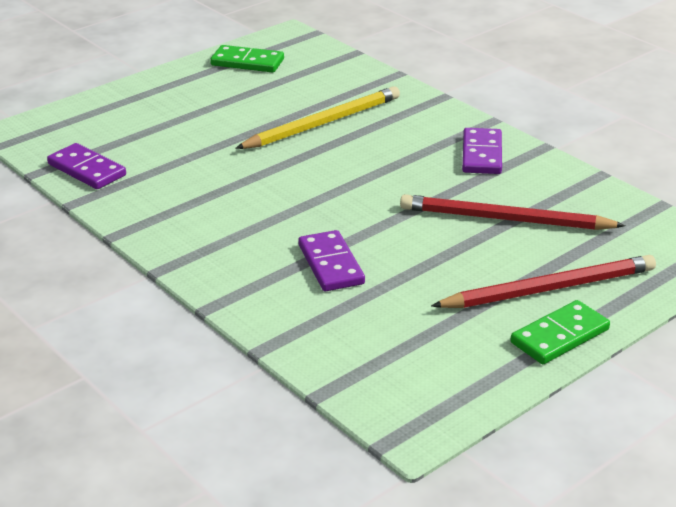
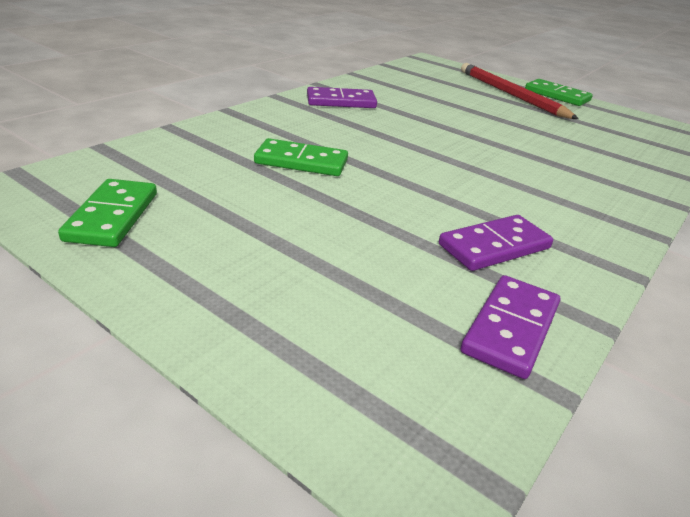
camera: 105 degrees left, 0 degrees up
yellow pencil [235,86,400,149] -> green domino [254,138,348,176]
purple domino [298,230,365,291] -> purple domino moved to [439,215,553,271]
red pencil [400,194,626,230] -> none

